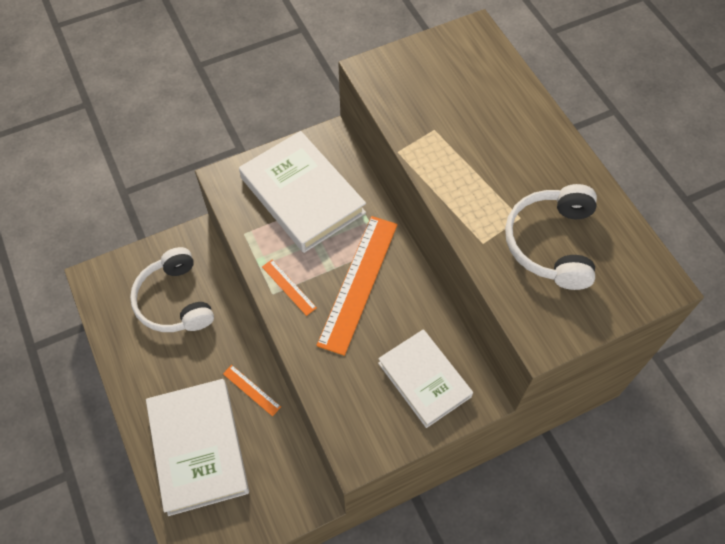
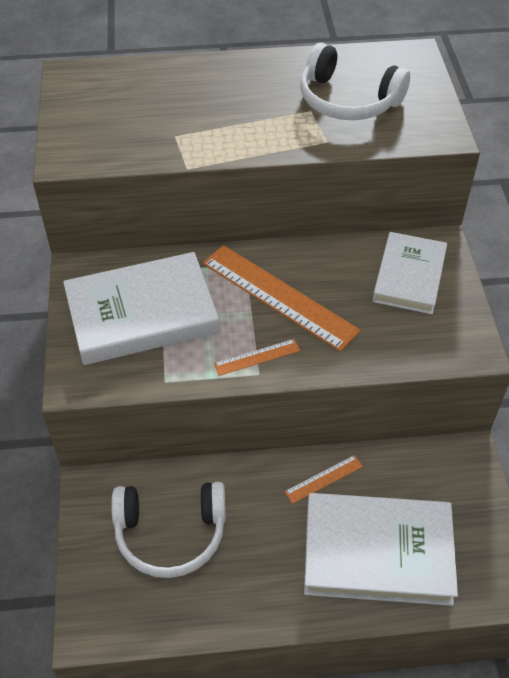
camera: 70 degrees left, 10 degrees down
white book [378,329,473,428] -> white book turned 60 degrees counterclockwise [373,232,447,314]

